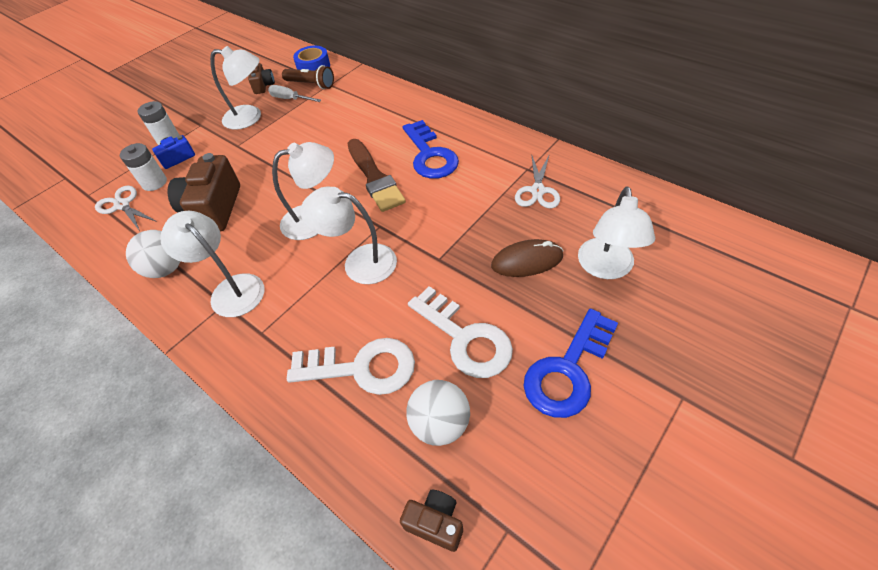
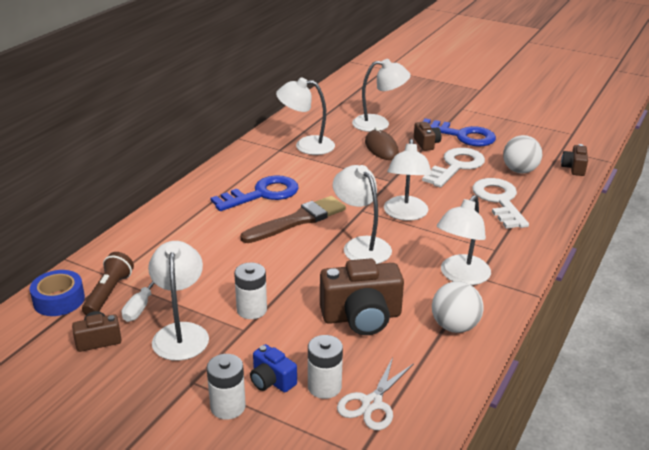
camera: 105 degrees left, 20 degrees down
white scissors [515,154,560,208] -> white lamp [276,77,335,155]
none -> white battery [234,262,267,319]
none -> brown camera [414,122,441,151]

